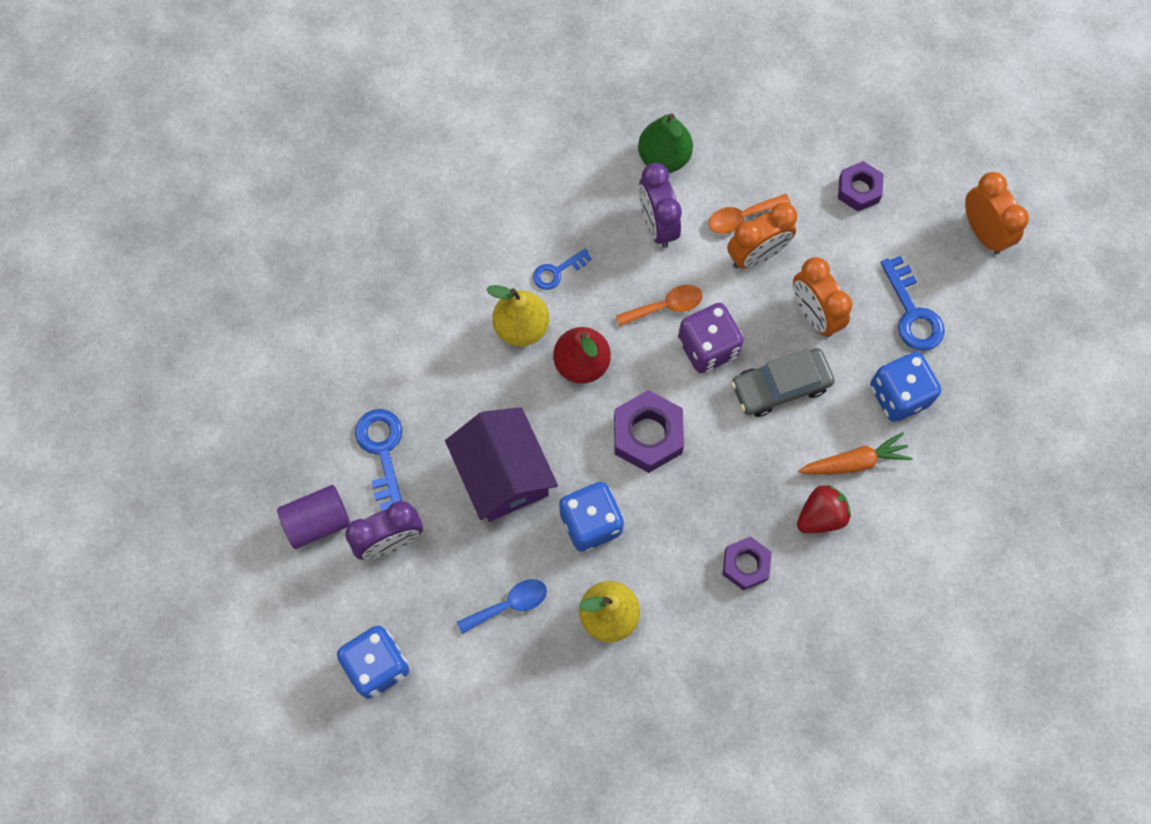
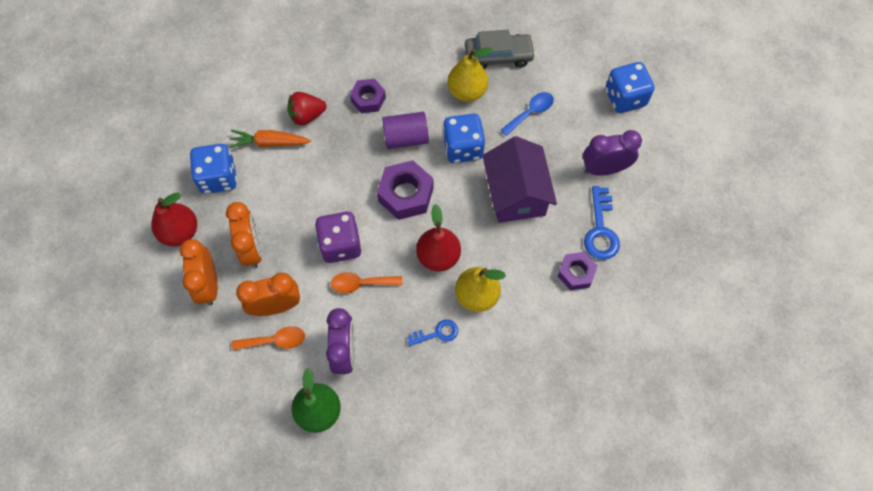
camera: 165 degrees left, 5 degrees down
purple cylinder [277,485,350,549] -> purple cylinder moved to [382,112,429,149]
blue spoon [457,579,547,634] -> blue spoon turned 150 degrees clockwise [501,92,554,136]
grey car [731,348,835,417] -> grey car moved to [465,30,536,69]
purple nut [838,161,884,211] -> purple nut moved to [558,252,597,290]
blue key [880,256,945,351] -> red pear [151,193,197,246]
orange clock [965,172,1029,254] -> orange clock moved to [180,239,218,306]

